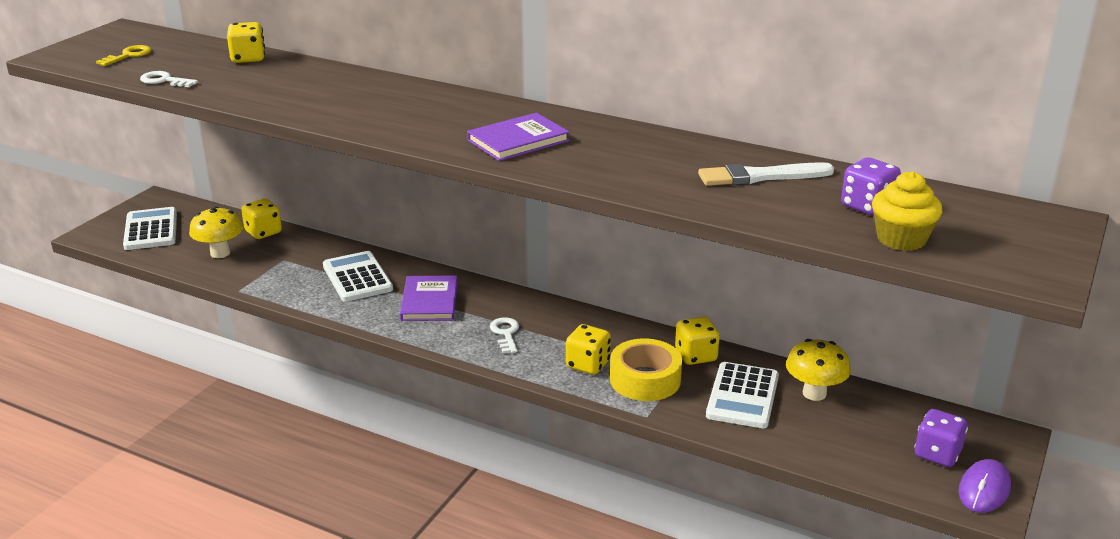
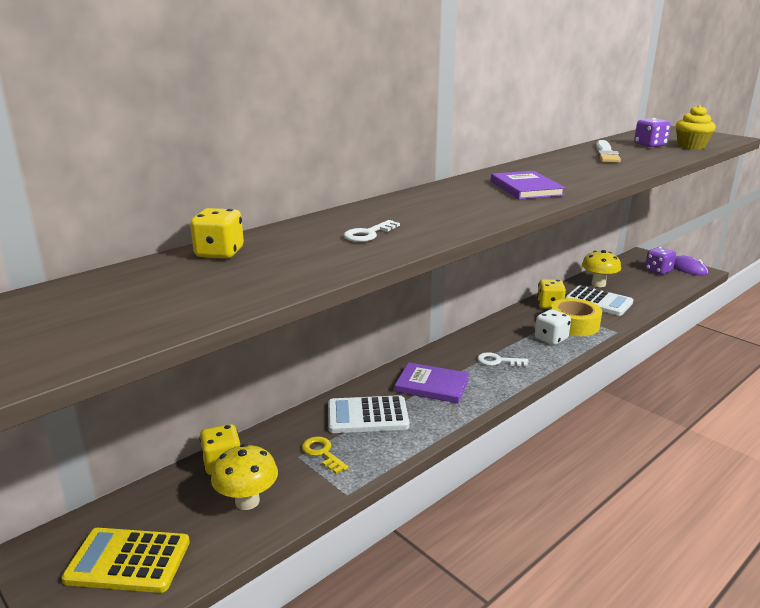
camera: 70 degrees left, 5 degrees down
yellow key [96,45,151,66] -> yellow key moved to [302,436,349,474]
white calculator [123,207,177,250] -> yellow calculator [61,528,190,593]
white key [140,71,198,87] -> white key moved to [344,220,400,242]
yellow dice [566,324,611,375] -> white dice [535,309,571,345]

